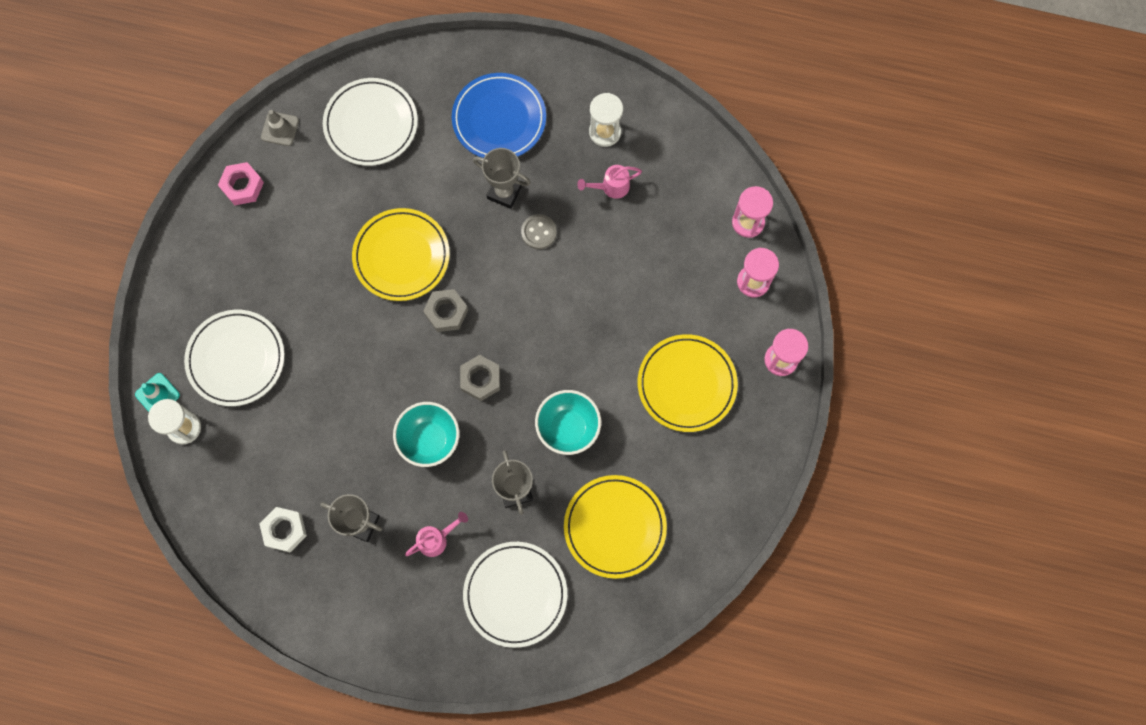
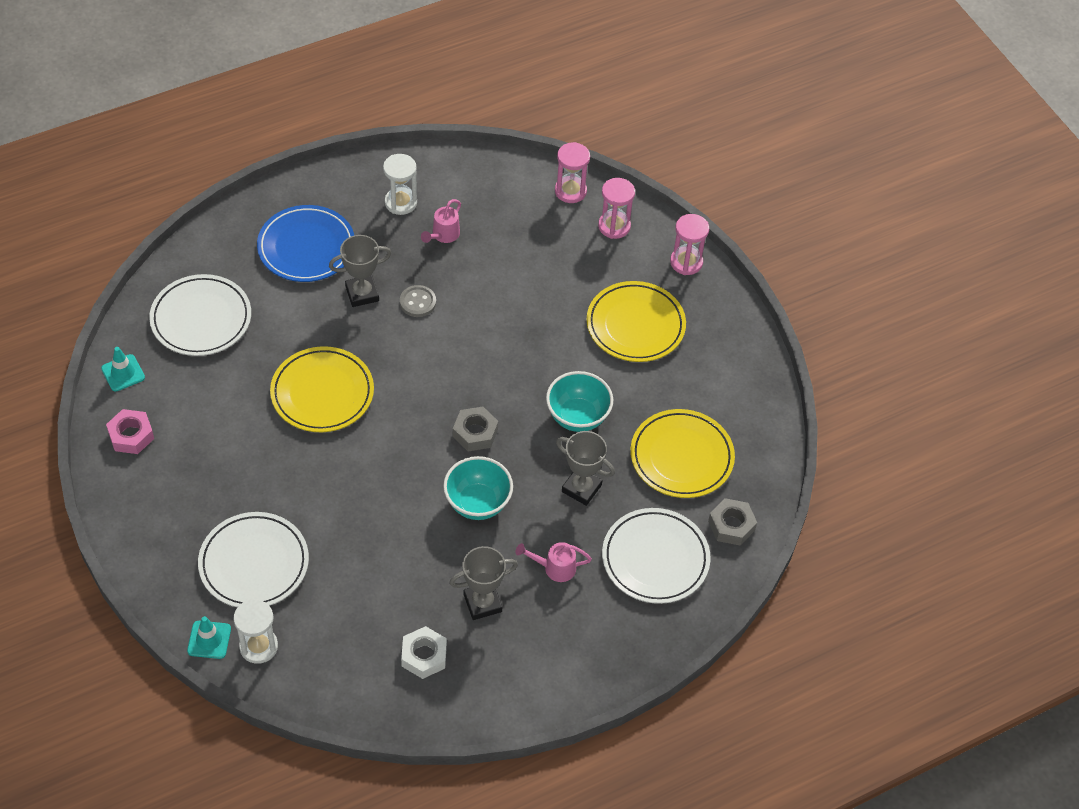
camera: 45 degrees left, 20 degrees down
grey traffic cone [261,110,299,146] -> turquoise traffic cone [101,347,145,391]
pink watering can [405,512,468,557] -> pink watering can turned 105 degrees counterclockwise [516,542,592,582]
grey nut [423,289,468,332] -> grey nut moved to [708,498,757,546]

